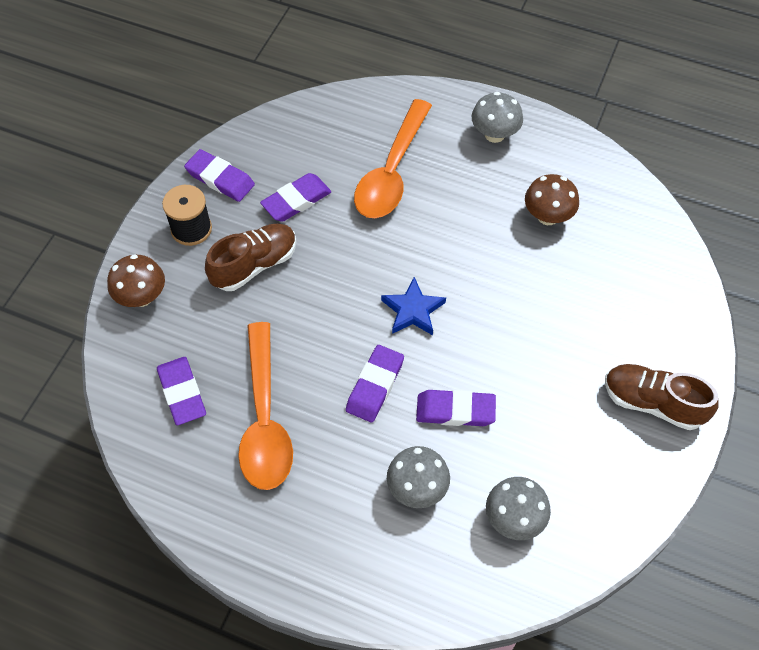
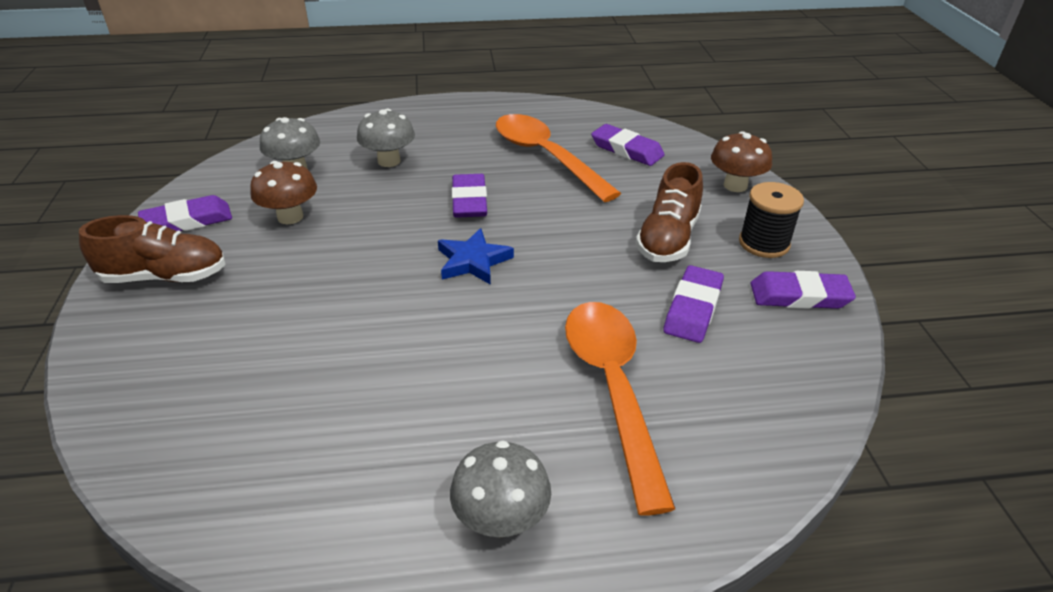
camera: 150 degrees right, 20 degrees down
purple eraser [416,390,496,426] -> purple eraser moved to [138,195,232,231]
brown mushroom [525,174,579,225] -> brown mushroom moved to [250,161,317,224]

